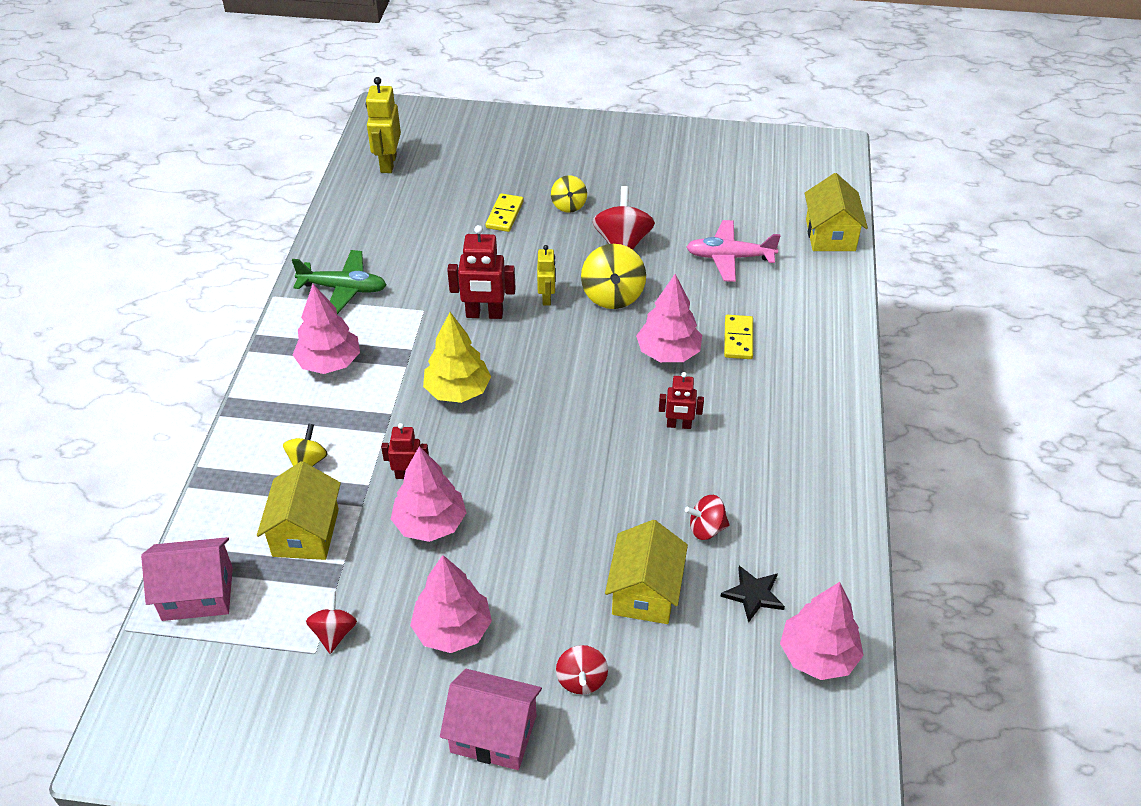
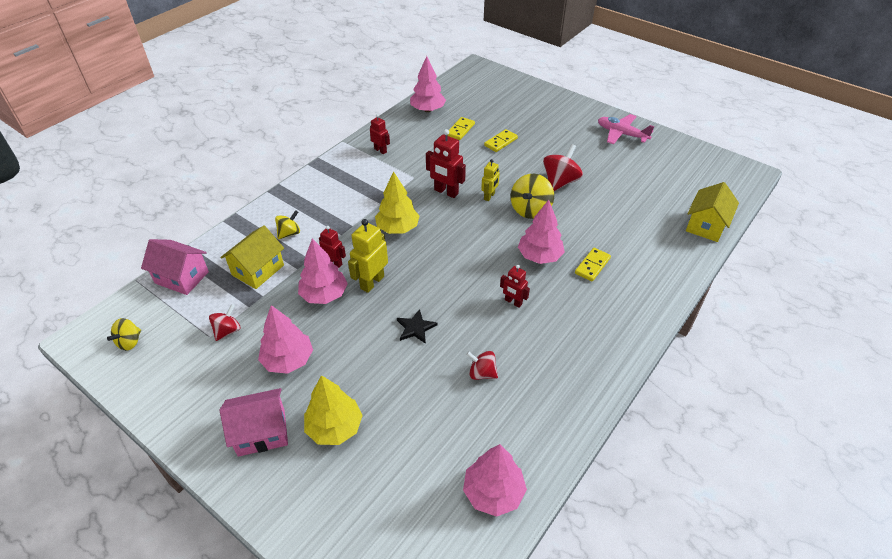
camera: 30 degrees right, 0 degrees up
green plane [292,250,386,314] -> red robot [370,114,390,154]
pink tree [293,284,360,374] -> pink tree moved to [410,56,446,112]
yellow robot [366,77,401,173] -> yellow robot moved to [348,219,388,293]
pink house [440,669,542,770] -> pink house turned 60 degrees counterclockwise [220,388,288,457]
yellow spinning top [551,175,587,213] -> yellow spinning top moved to [107,318,141,350]
red spinning top [556,645,608,694] -> yellow tree [304,375,363,445]
yellow house [605,520,688,624] -> none
pink plane [686,220,781,282] -> pink plane moved to [598,114,654,144]
black star [720,566,785,623] -> black star moved to [397,309,438,344]
none -> yellow domino [447,117,475,140]

